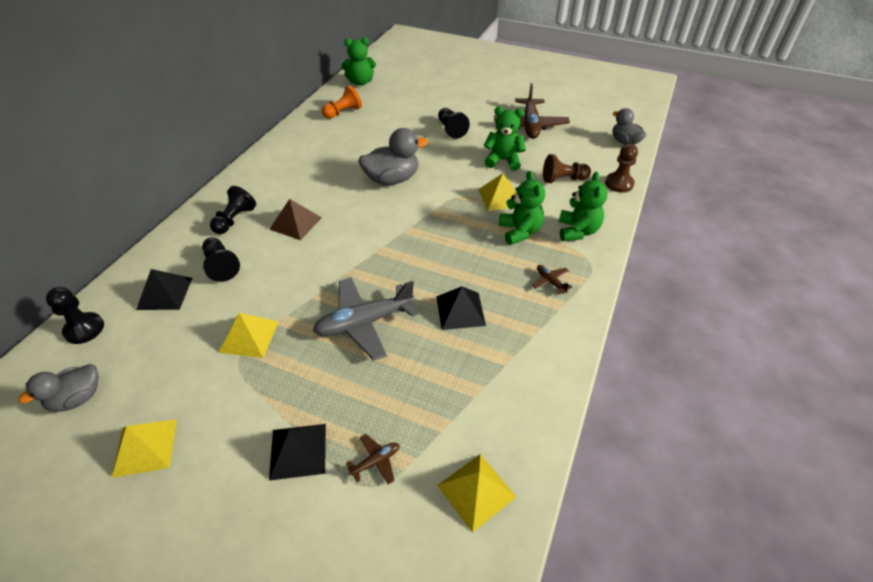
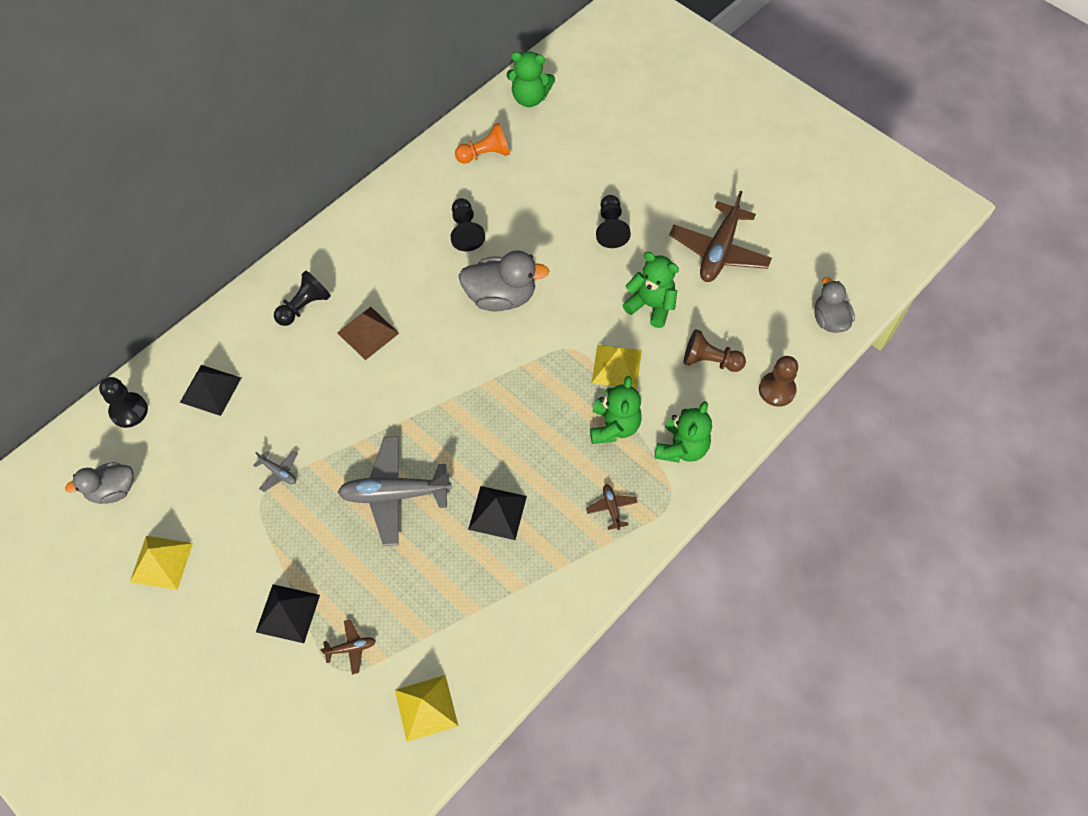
camera: 20 degrees right, 15 degrees up
black pawn [202,237,240,282] -> black pawn moved to [450,198,485,251]
yellow pyramid [219,313,279,358] -> grey plane [253,450,298,492]

